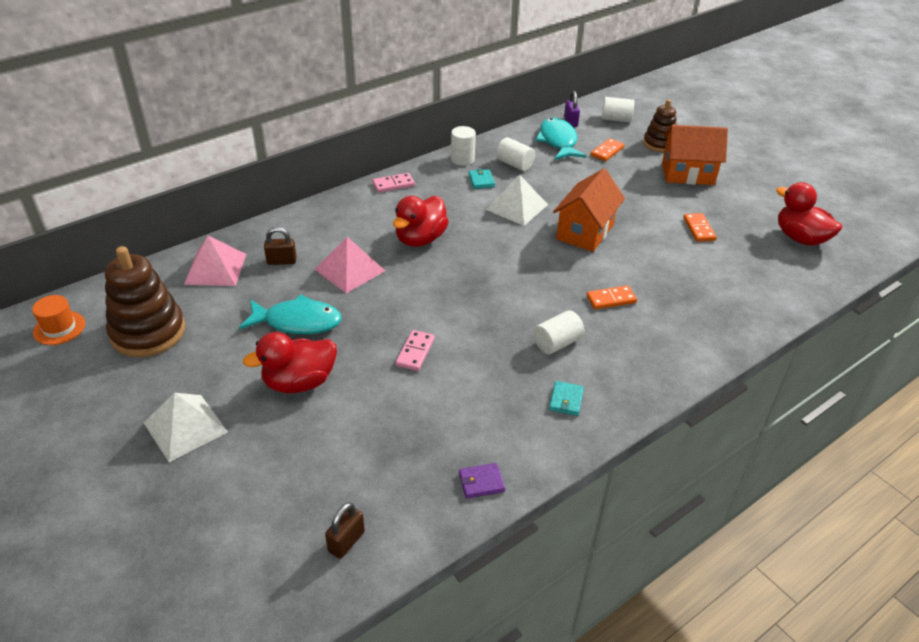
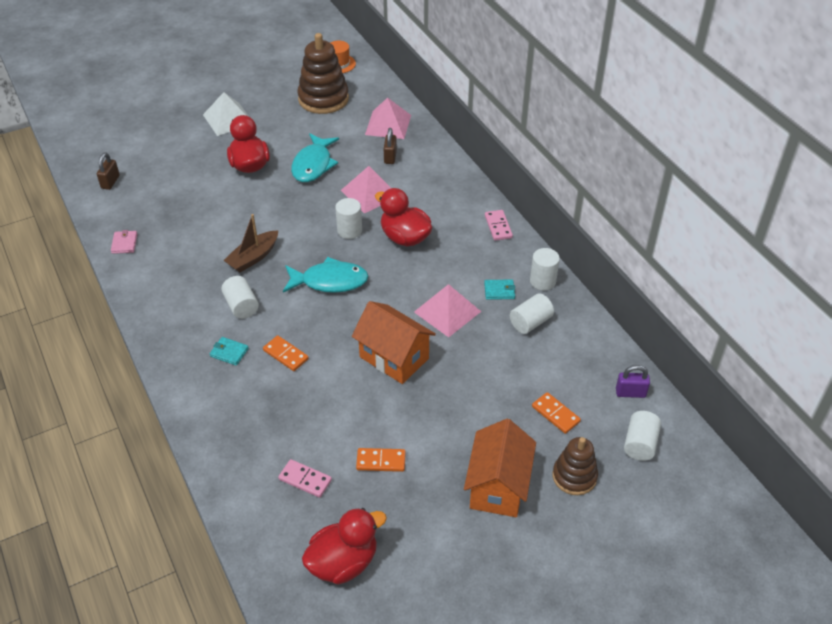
camera: 100 degrees right, 5 degrees up
brown padlock [325,502,365,559] -> brown padlock turned 60 degrees clockwise [97,152,120,190]
pink domino [396,330,435,371] -> pink domino moved to [278,459,332,498]
purple wallet [459,463,505,499] -> pink wallet [111,230,137,254]
white pyramid [485,175,548,226] -> pink pyramid [414,284,481,337]
turquoise fish [535,118,586,160] -> turquoise fish moved to [283,257,369,293]
turquoise wallet [549,381,584,416] -> turquoise wallet moved to [210,337,249,366]
orange domino [587,285,637,310] -> orange domino turned 45 degrees counterclockwise [263,335,309,371]
none -> brown boat [223,214,278,272]
none -> white cylinder [335,198,362,239]

